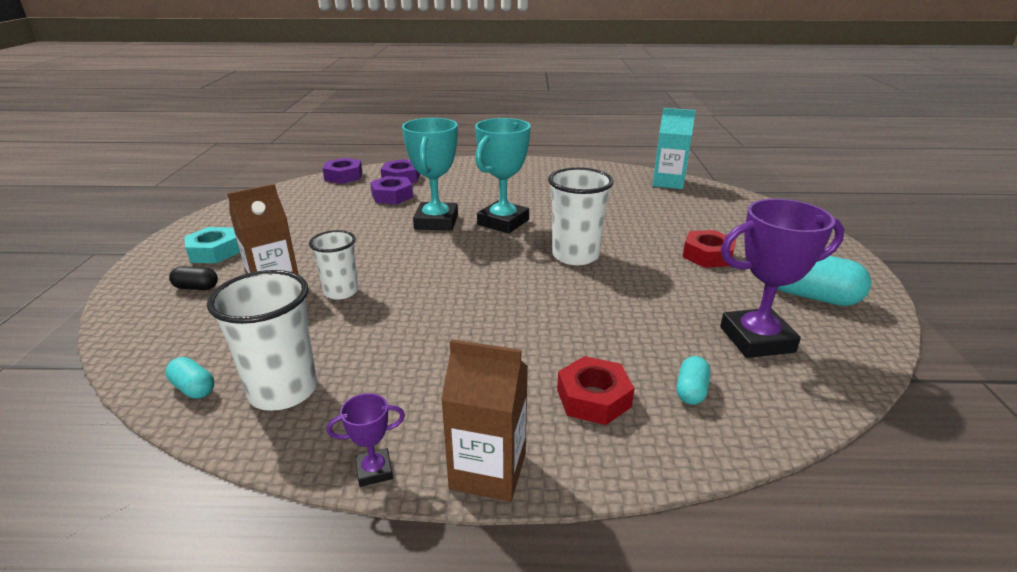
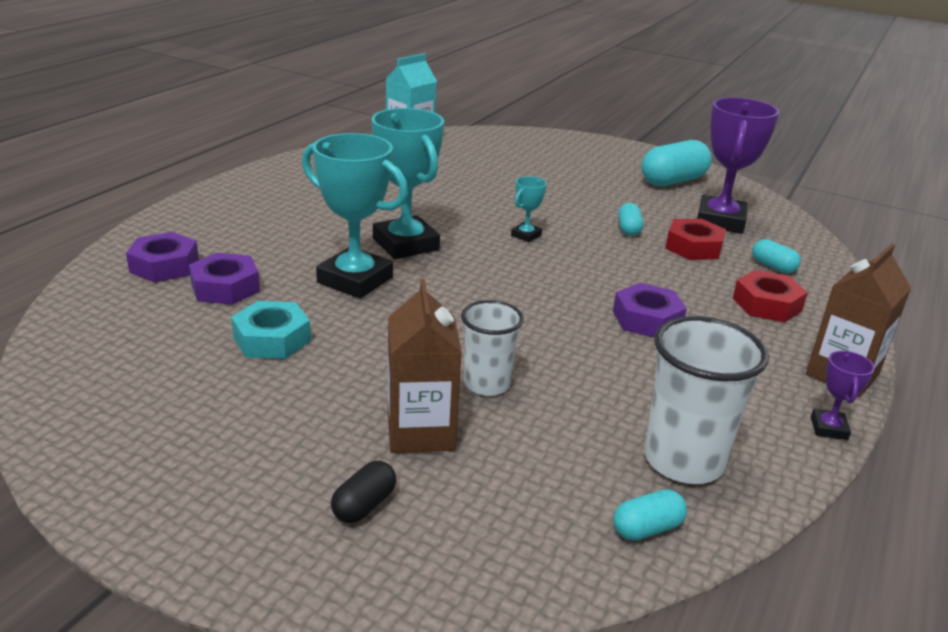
camera: 65 degrees left, 0 degrees up
turquoise nut [184,227,240,263] -> turquoise nut moved to [231,301,311,359]
purple nut [322,158,363,184] -> purple nut moved to [613,283,687,338]
white cup [548,167,614,265] -> turquoise trophy [511,176,547,242]
red nut [682,230,736,268] -> red nut moved to [665,219,726,260]
none -> turquoise capsule [618,203,643,236]

